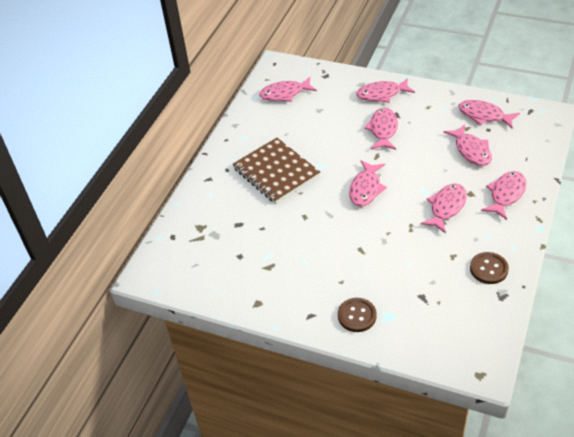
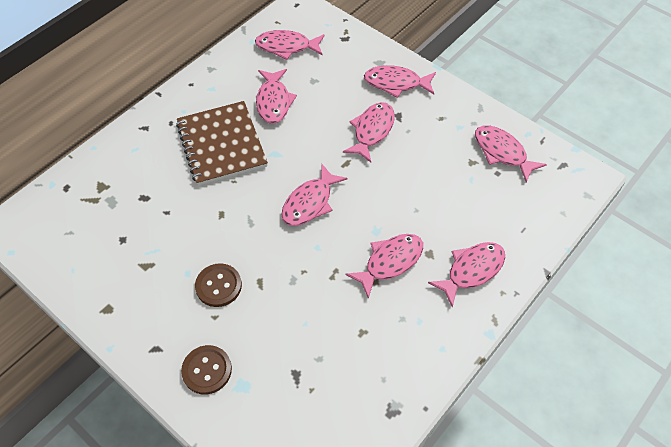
camera: 15 degrees right, 10 degrees up
pink fish [444,124,492,166] -> pink fish moved to [256,69,297,124]
brown button [470,252,509,284] -> brown button moved to [195,263,242,307]

